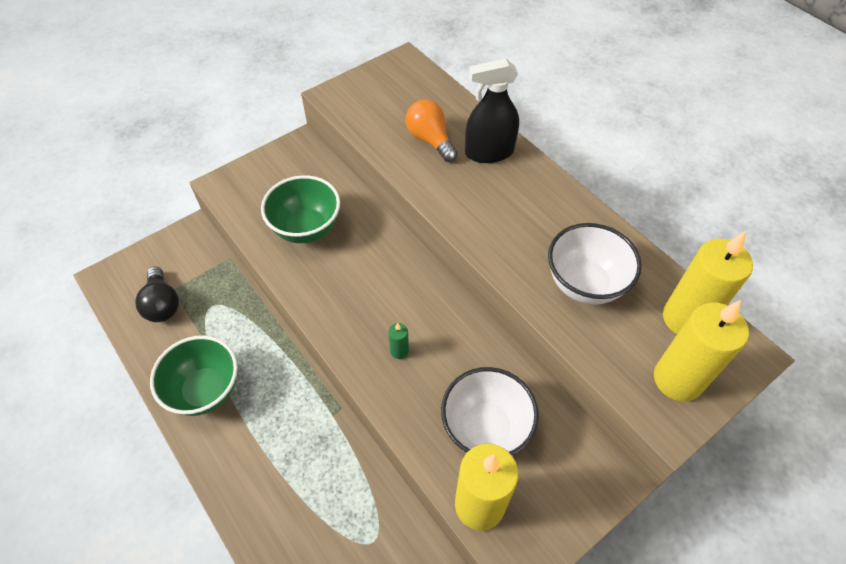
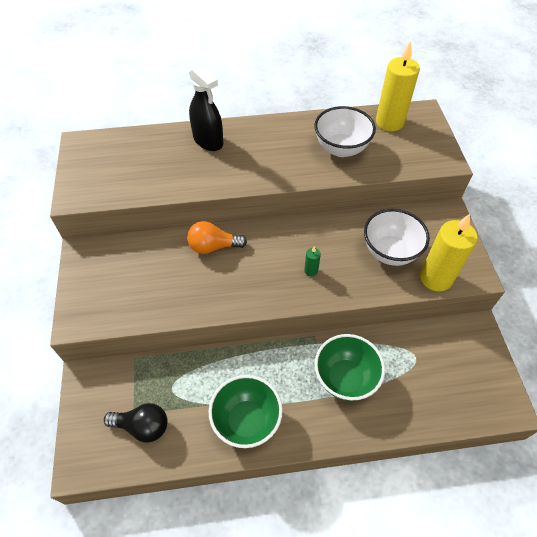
camera: 60 degrees left, 0 degrees up
green bowl [261,175,340,243] -> green bowl moved to [315,334,385,401]
orange light bulb [406,100,458,162] -> orange light bulb moved to [187,221,247,254]
black spray bottle [465,59,519,163] -> black spray bottle turned 60 degrees counterclockwise [189,64,224,151]
yellow candle [654,300,749,401] -> none

